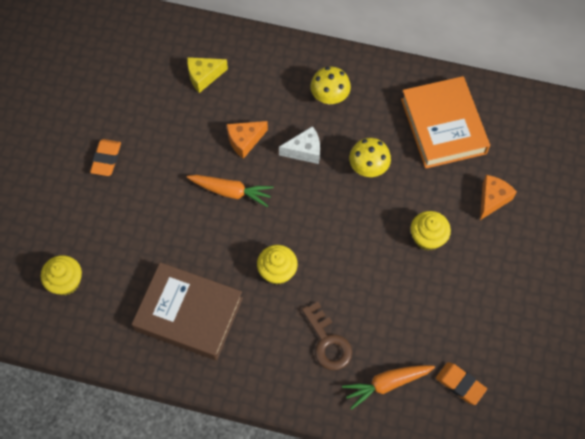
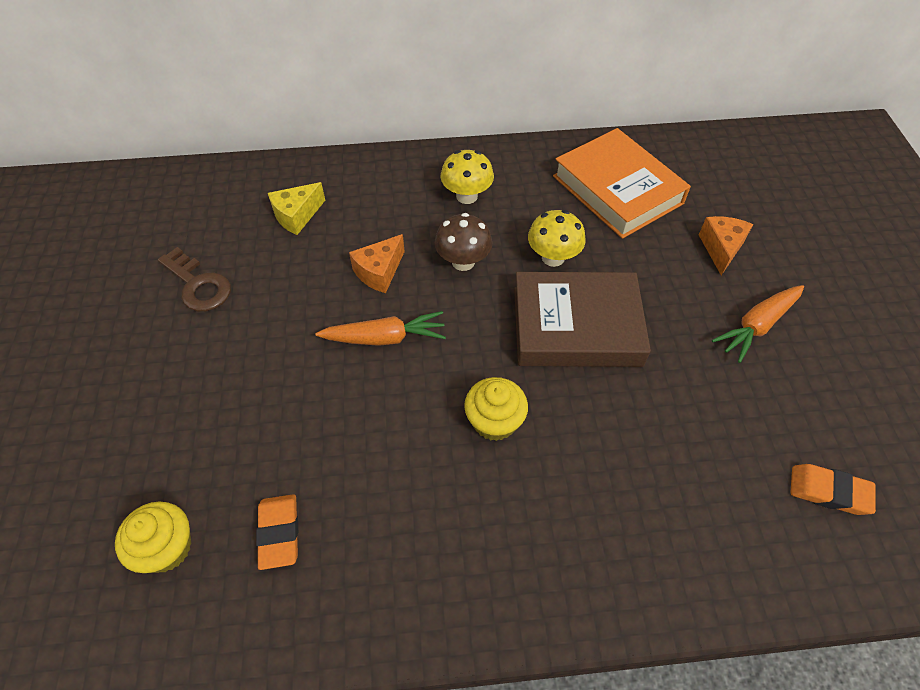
camera: 20 degrees left, 10 degrees down
orange eraser [90,139,121,176] -> orange eraser moved to [256,494,298,570]
brown book [132,262,243,360] -> brown book moved to [514,272,651,367]
white cheese [279,126,320,164] -> brown mushroom [435,213,492,271]
brown key [302,302,352,370] -> brown key moved to [158,247,231,312]
orange carrot [342,365,435,410] -> orange carrot moved to [712,285,804,363]
yellow cupcake [410,211,451,251] -> none

